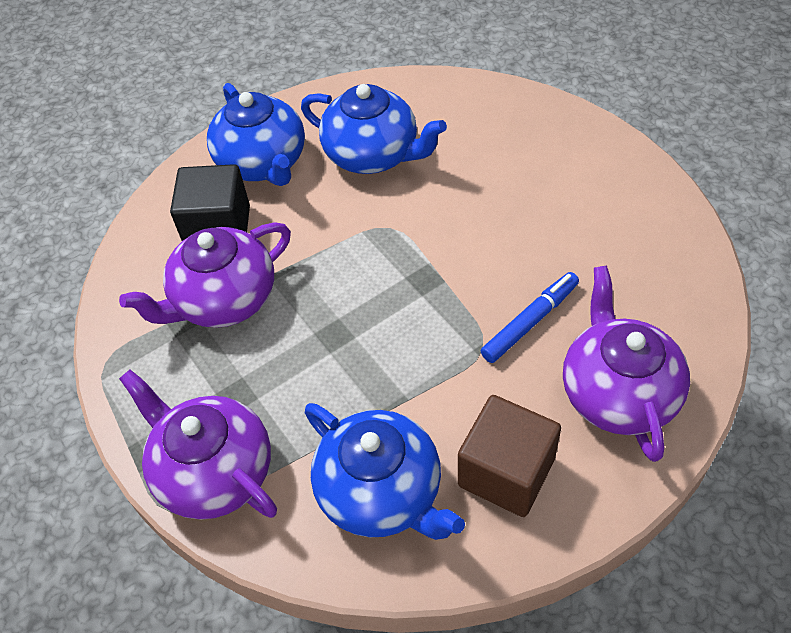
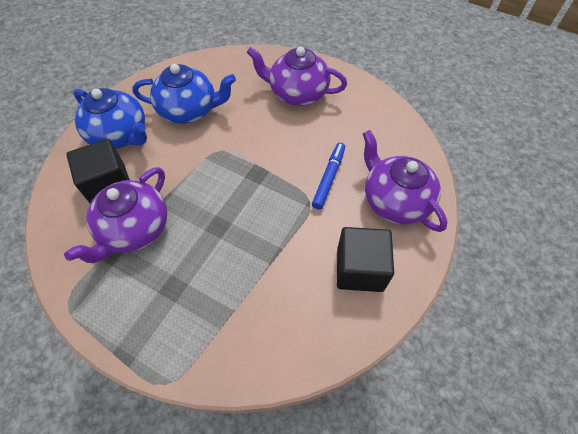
camera: 30 degrees left, 5 degrees up
purple teapot [119,370,277,520] -> purple teapot moved to [247,46,347,106]
blue teapot [305,403,465,540] -> none
brown cube [458,395,561,517] -> black cube [337,227,394,292]

